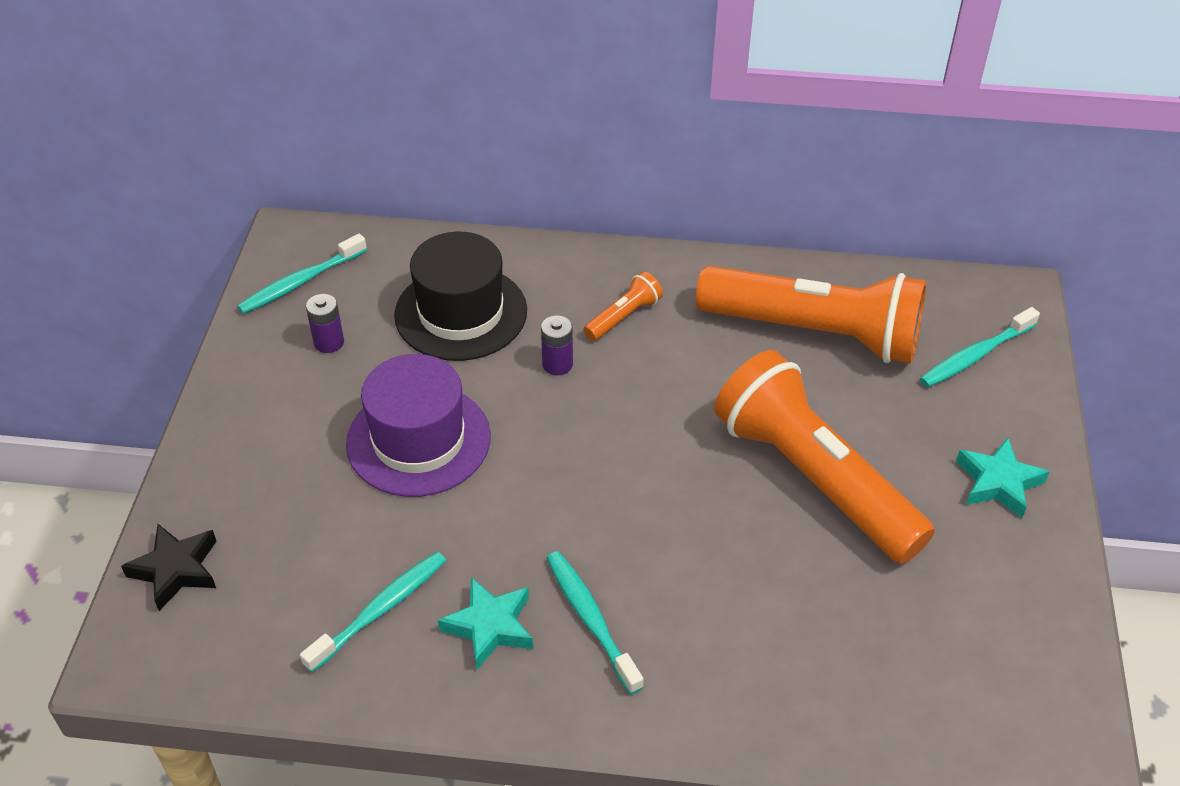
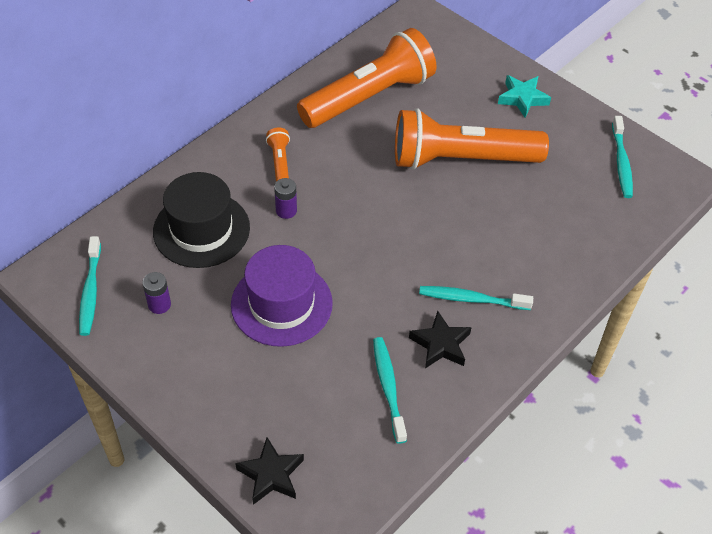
camera: 55 degrees left, 5 degrees up
turquoise star [438,577,533,670] -> black star [409,311,472,368]
turquoise toothbrush [920,307,1040,387] -> turquoise toothbrush moved to [612,116,633,198]

